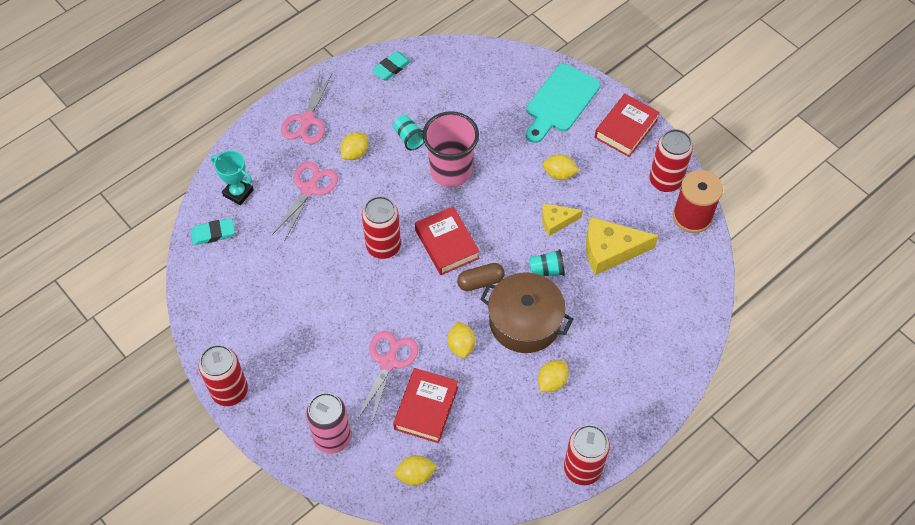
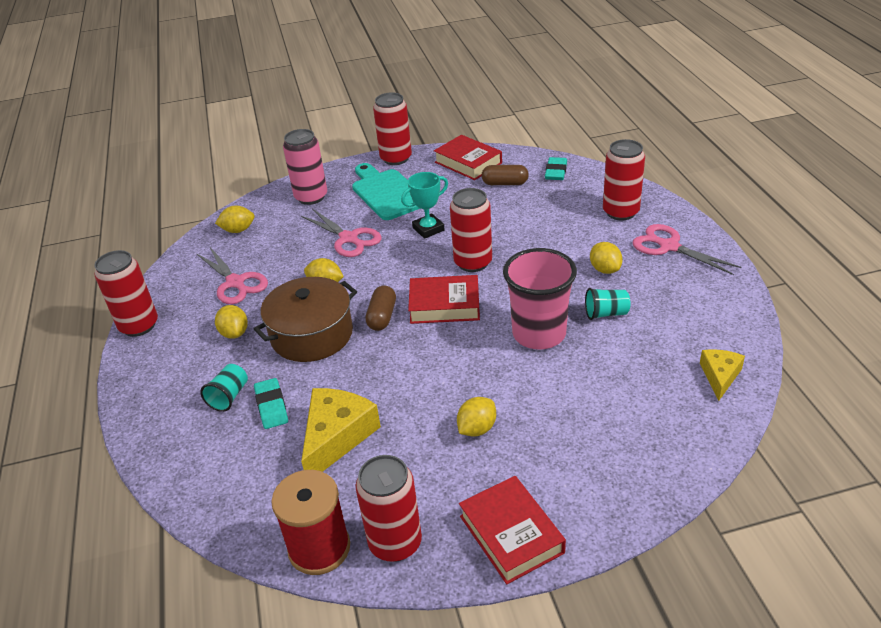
camera: 120 degrees right, 20 degrees down
turquoise trophy [211,150,254,205] -> turquoise trophy moved to [401,172,448,239]
pink scissors [272,162,338,241] -> pink scissors moved to [196,247,268,304]
turquoise eraser [371,51,411,81] -> turquoise eraser moved to [254,378,288,429]
red book [393,368,458,443] -> red book moved to [434,135,502,180]
yellow lemon [395,455,437,486] -> yellow lemon turned 60 degrees clockwise [215,206,255,233]
turquoise cutting board [526,64,600,143] -> turquoise cutting board moved to [352,163,420,220]
turquoise cup [529,249,565,276] -> turquoise cup moved to [200,364,248,412]
yellow cheese [542,203,583,236] -> yellow cheese moved to [700,349,745,401]
none -> brown capsule [481,165,529,185]
none -> red can [603,139,645,221]

